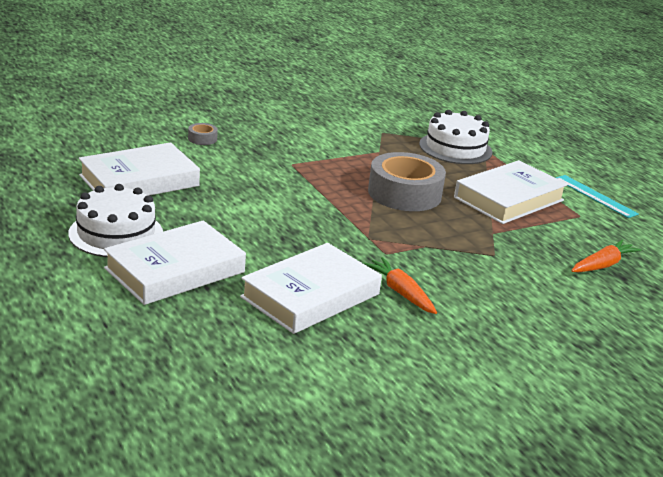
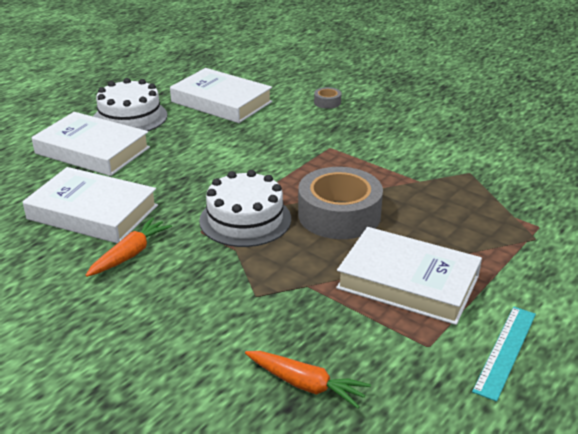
camera: 70 degrees right, 5 degrees up
white cake [419,110,492,164] -> white cake moved to [199,170,291,247]

